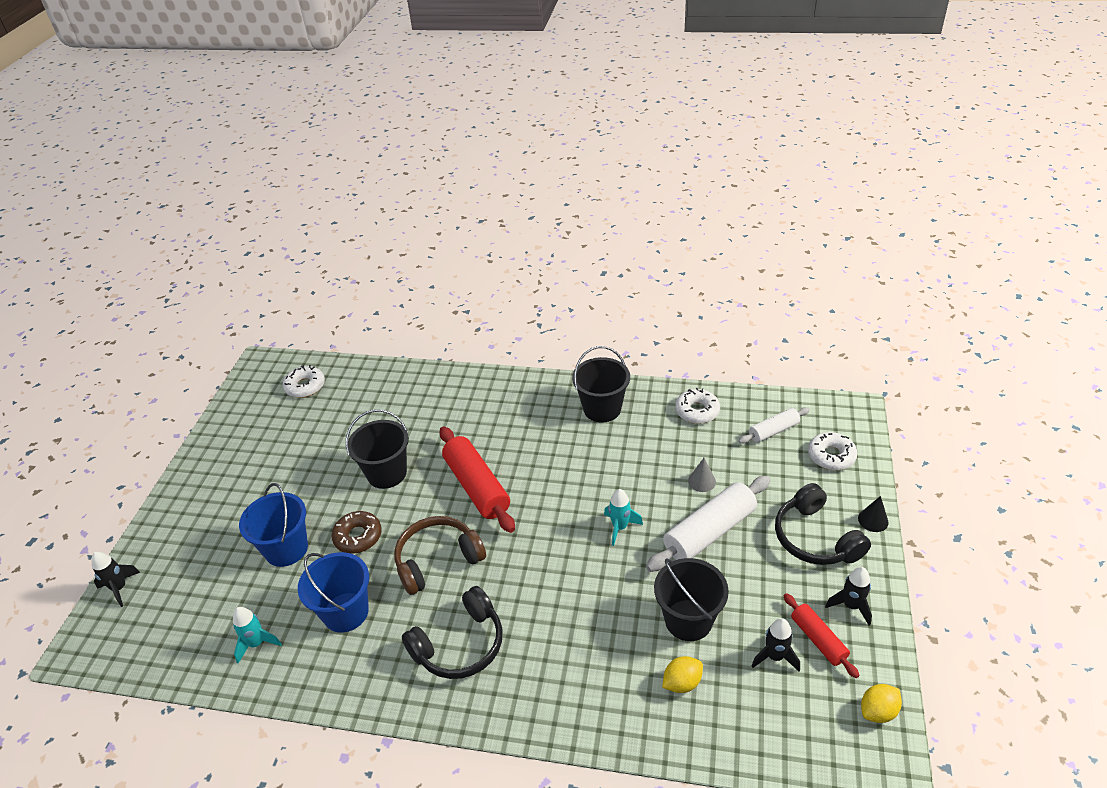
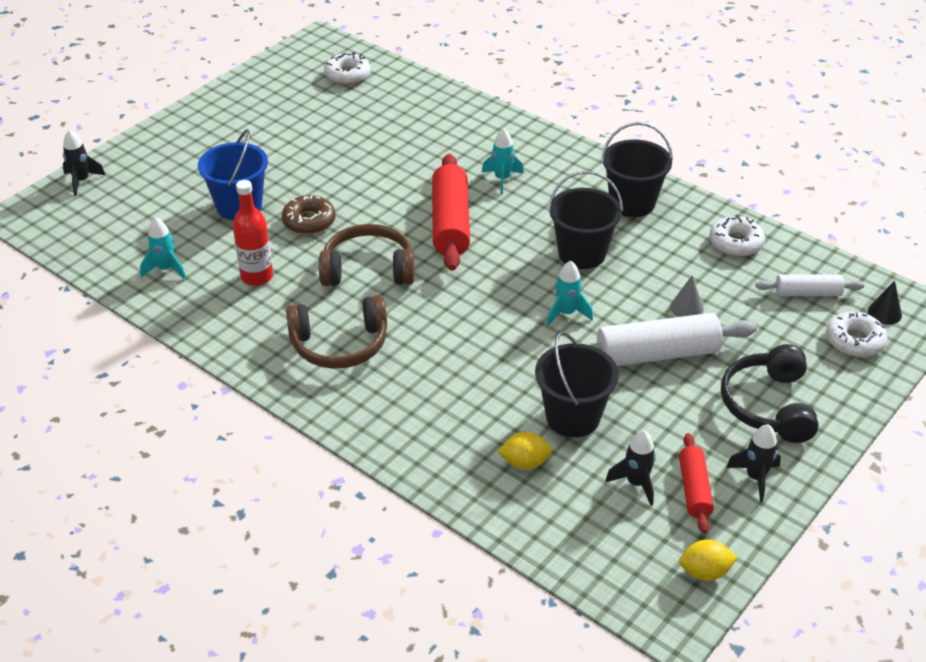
camera: 25 degrees right, 0 degrees up
blue bucket [298,552,369,633] -> red bottle [233,180,273,286]
black bucket [346,410,409,489] -> black bucket moved to [548,171,623,269]
black headphones [402,586,503,679] -> brown headphones [286,295,387,369]
black cone [858,496,889,532] -> black cone moved to [868,280,902,325]
none -> turquoise rocket [482,128,524,194]

